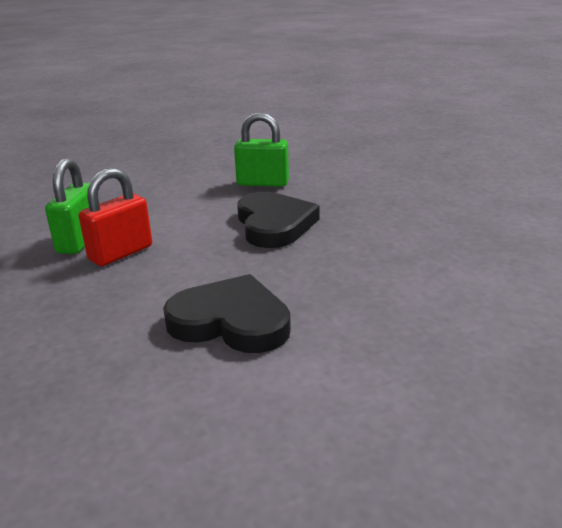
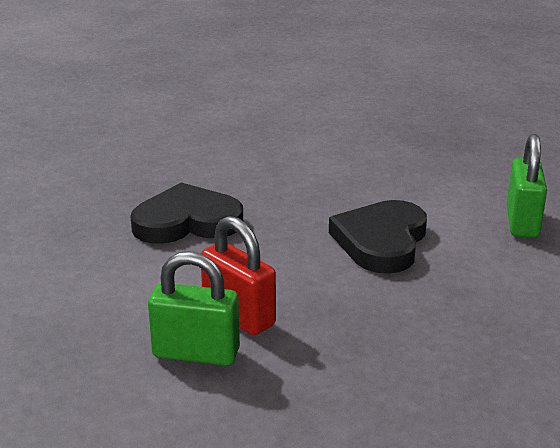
camera: 90 degrees left, 0 degrees up
green padlock [234,112,289,187] -> green padlock moved to [507,134,547,238]

